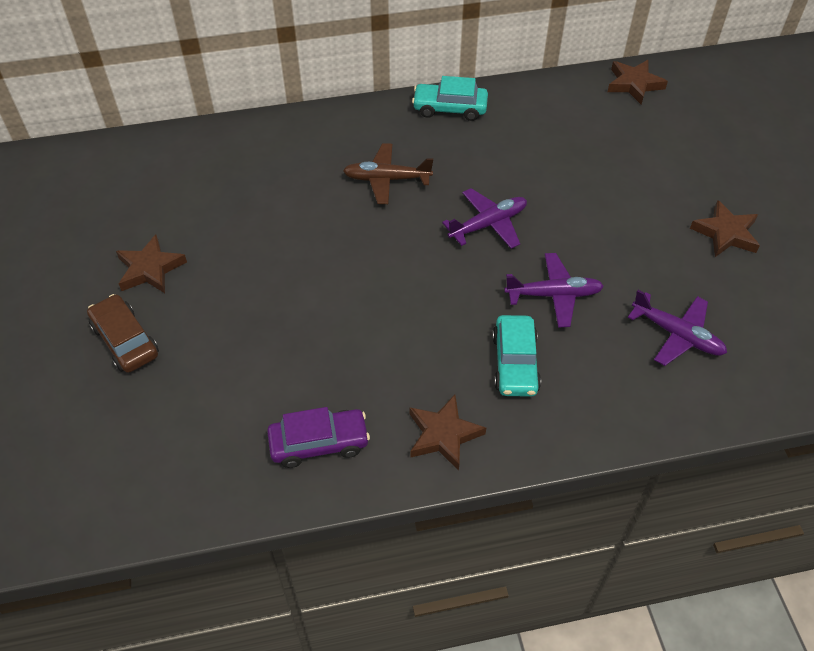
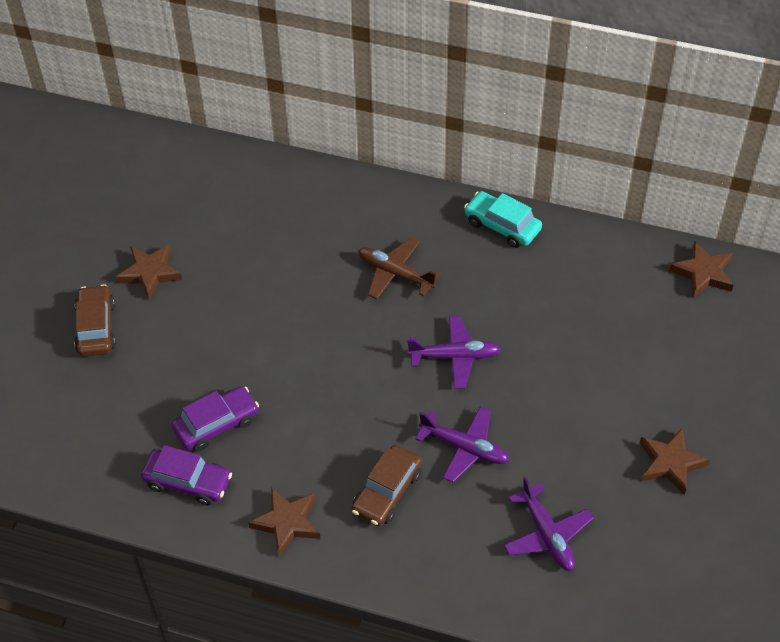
camera: 30 degrees right, 0 degrees up
turquoise car [492,315,541,397] -> brown car [352,445,422,527]
none -> purple car [171,386,259,451]

